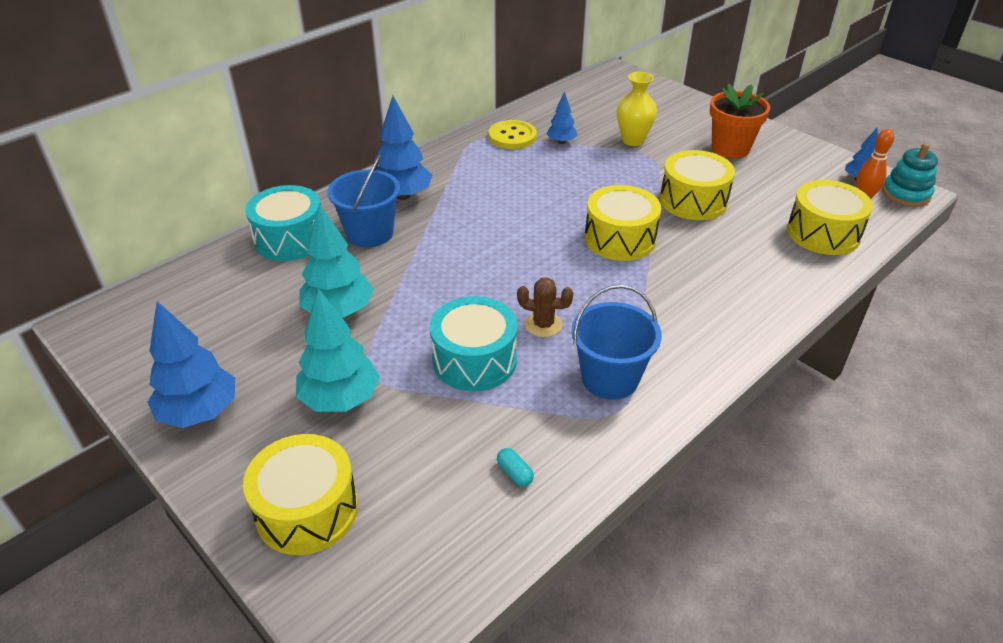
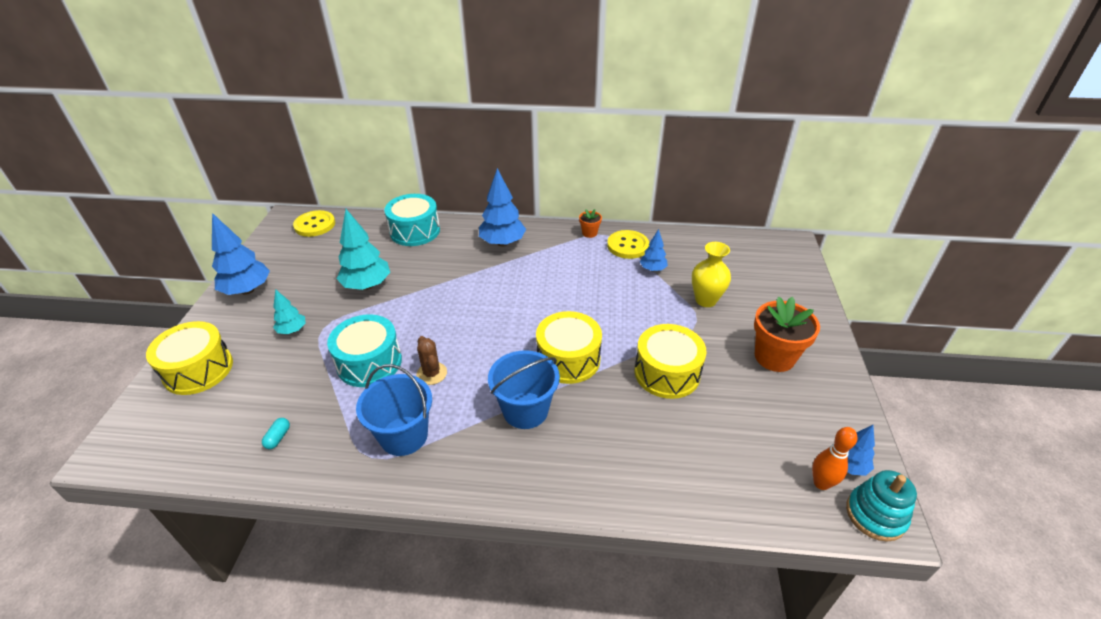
camera: 50 degrees right, 0 degrees up
turquoise tree [296,288,380,412] -> turquoise tree [273,289,306,334], size x0.55
blue bucket [327,154,400,247] -> blue bucket moved to [488,350,560,429]
yellow drum [787,180,873,255] -> none
none -> yellow button [293,210,335,237]
none -> orange flower pot [579,209,602,238]

